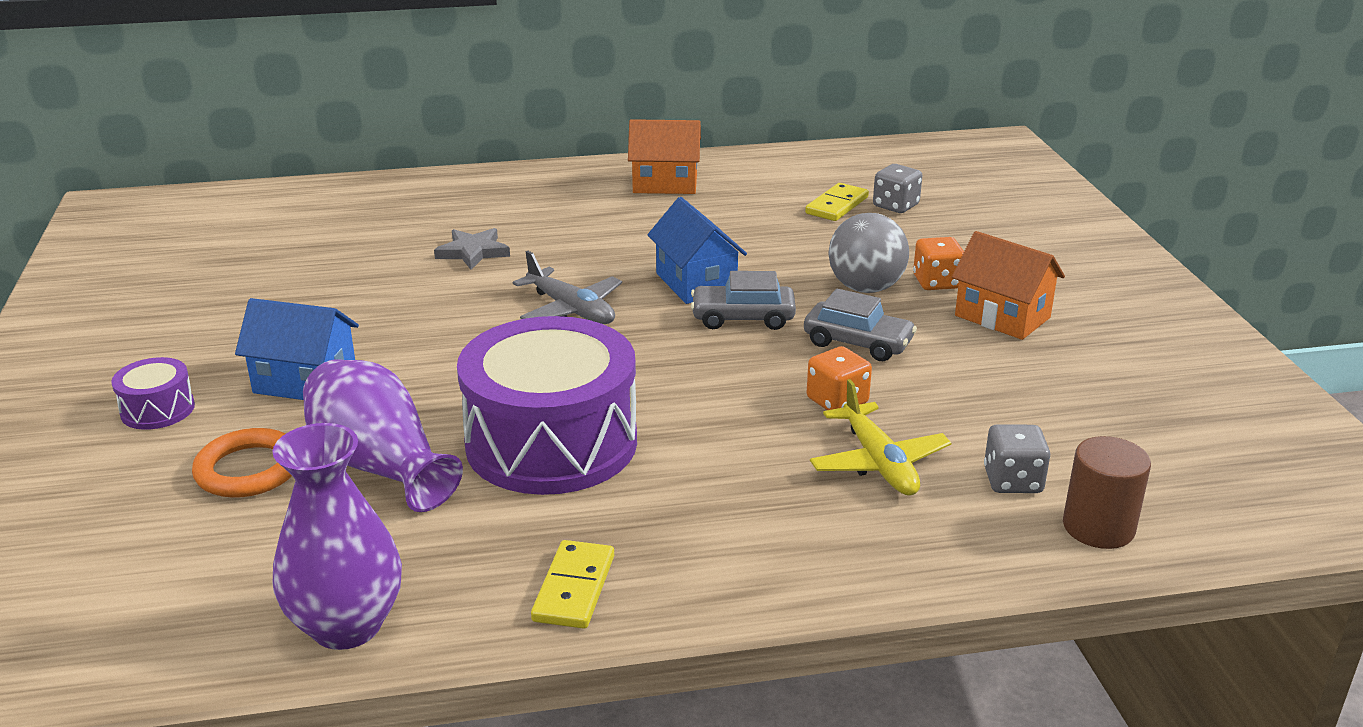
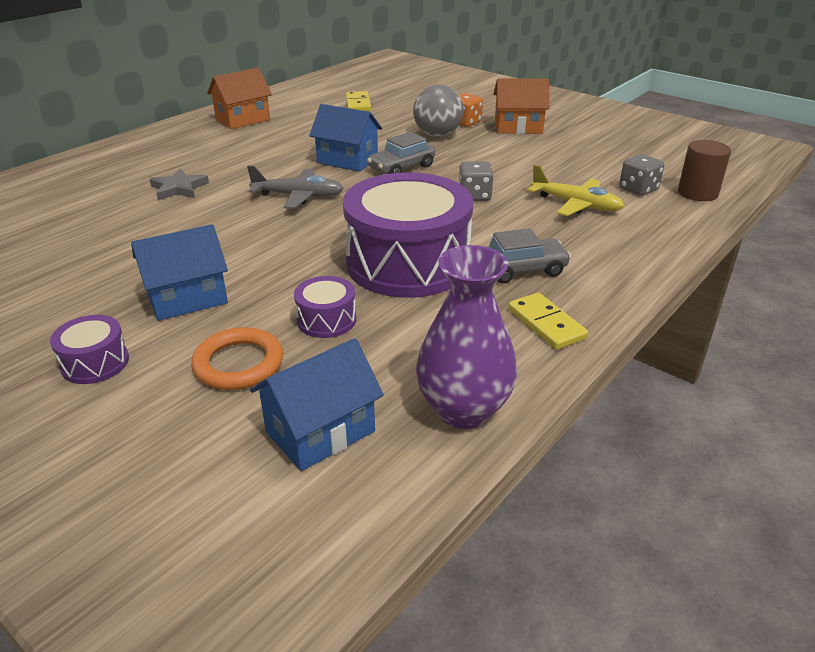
camera: 40 degrees left, 5 degrees up
purple vase [303,359,463,512] -> purple drum [294,276,356,338]
grey car [804,289,917,361] -> grey car moved to [486,228,571,284]
orange dice [807,346,872,410] -> none
grey dice [873,164,922,213] -> grey dice moved to [459,161,494,201]
none -> blue house [250,338,384,471]

